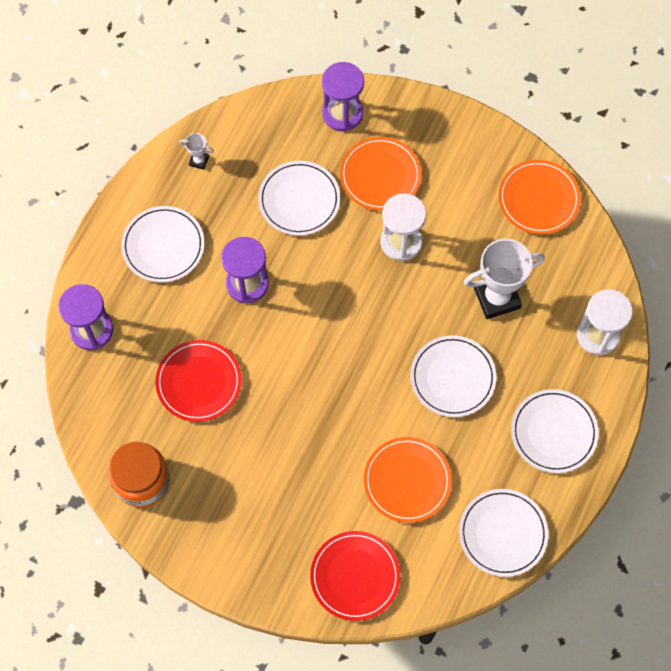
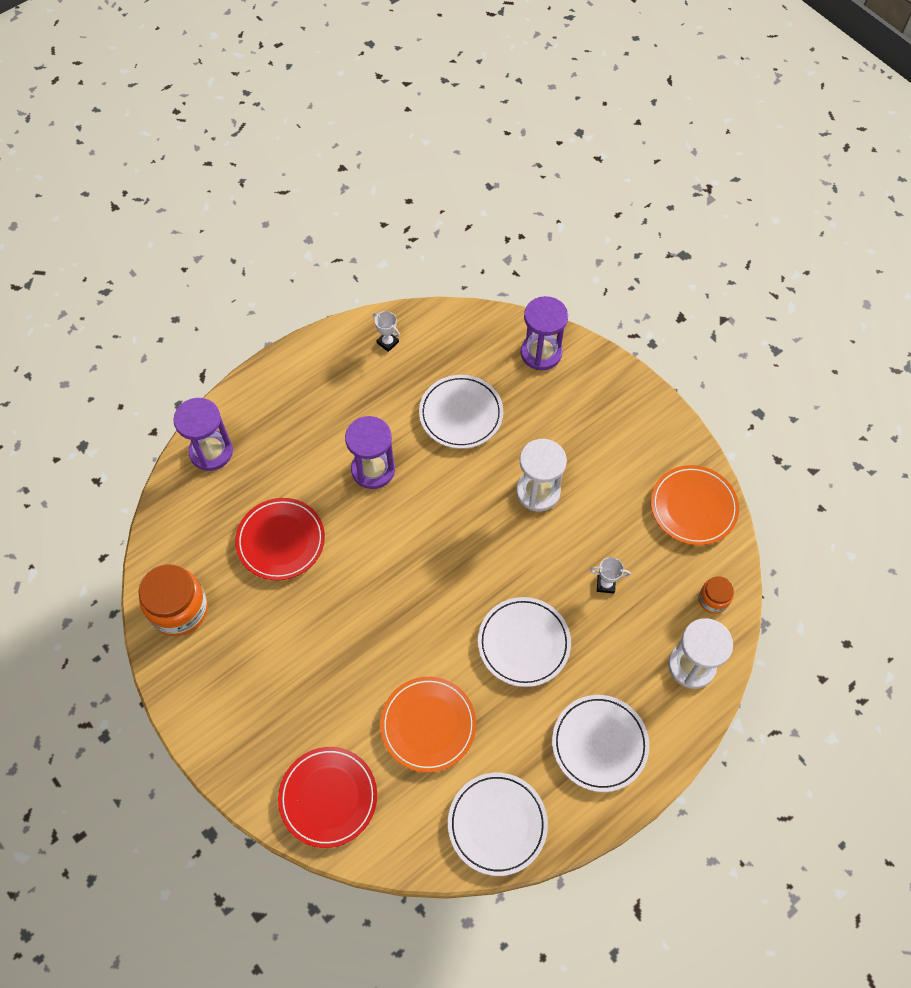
camera: 25 degrees right, 5 degrees down
white plate [121,206,205,283] -> none
orange plate [340,137,422,211] -> none
white trophy [464,239,545,319] -> white trophy [590,557,631,594], size x0.45
none -> orange jar [698,576,734,614]

